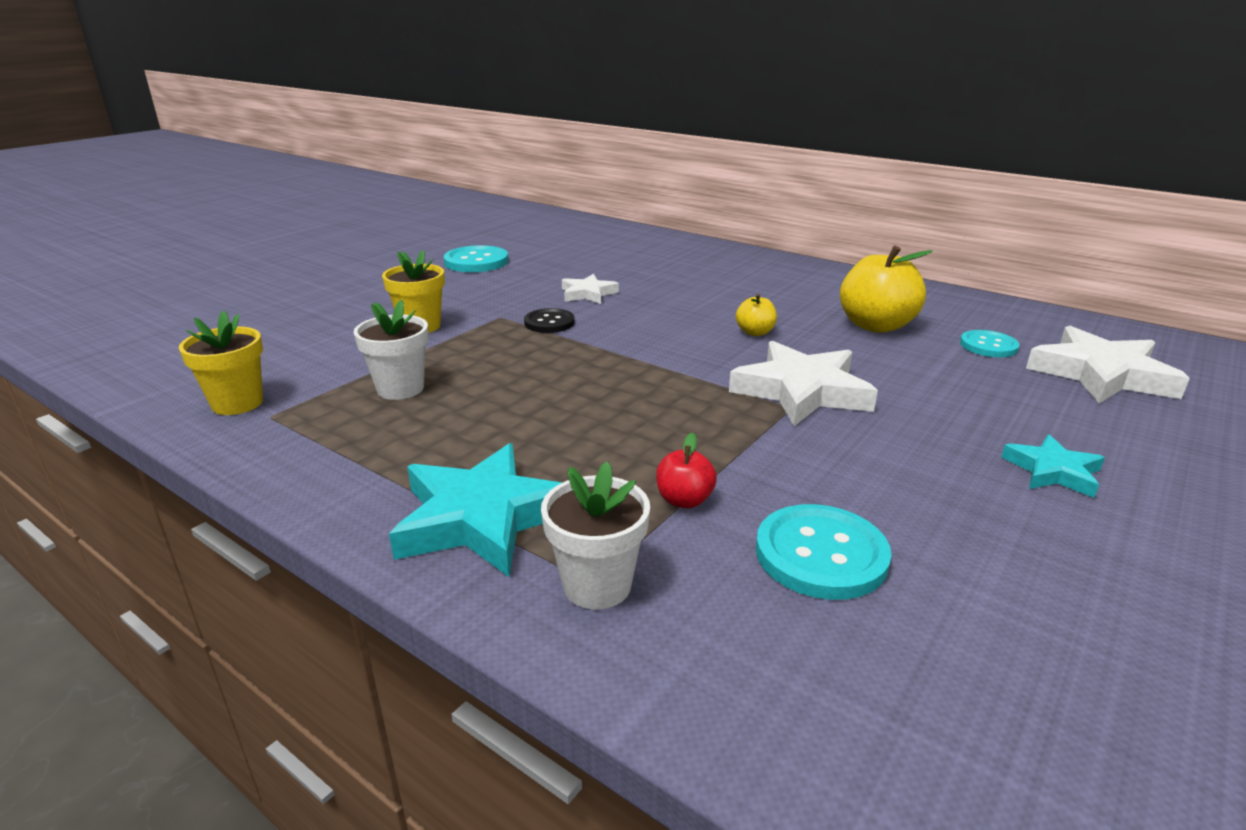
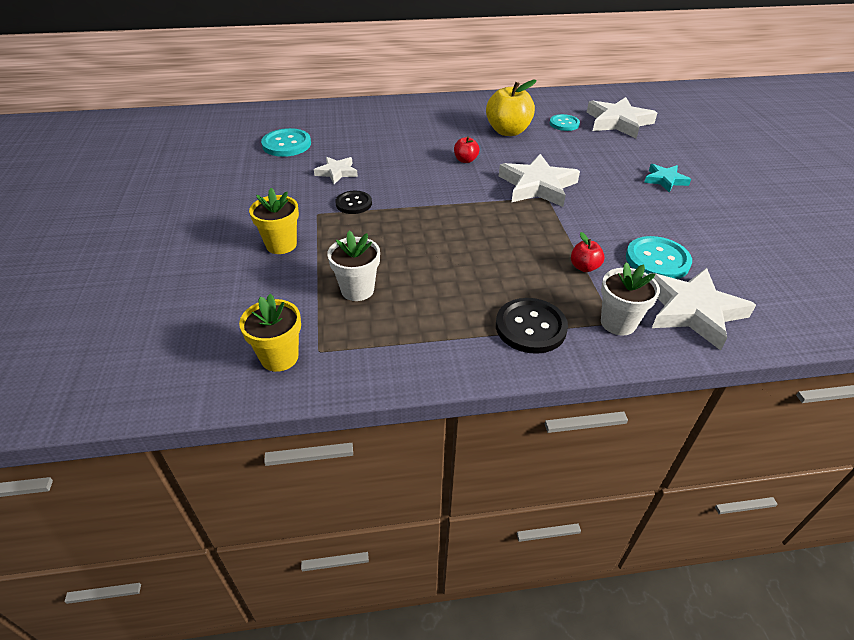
camera: 45 degrees left, 15 degrees up
turquoise star [389,443,562,577] -> black button [496,298,568,354]
turquoise button [444,245,508,272] -> turquoise button moved to [261,128,311,157]
yellow apple [736,294,777,336] -> red apple [454,136,480,163]
none -> white star [649,268,756,350]

